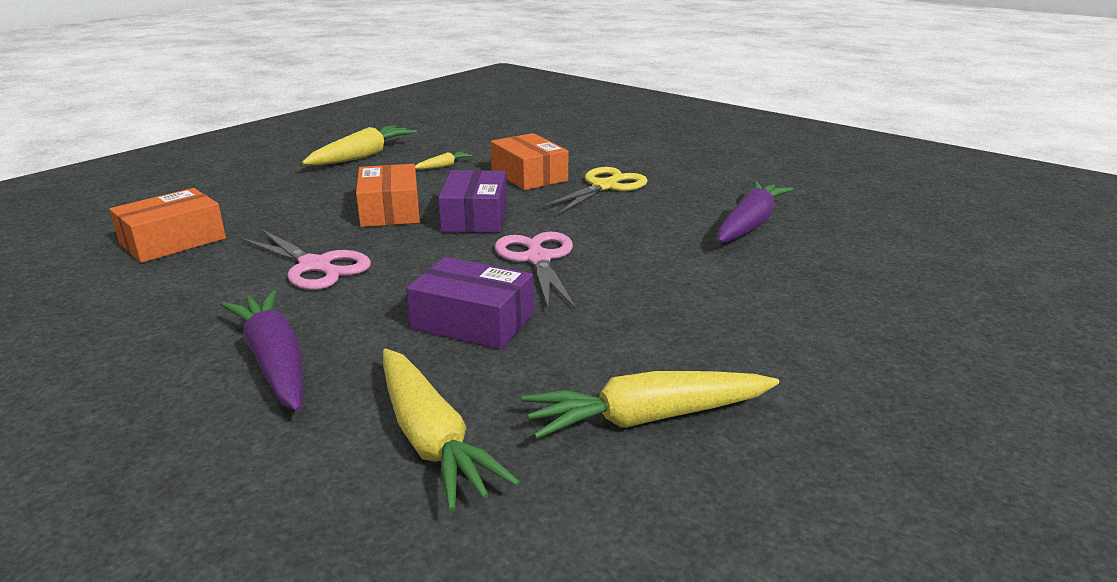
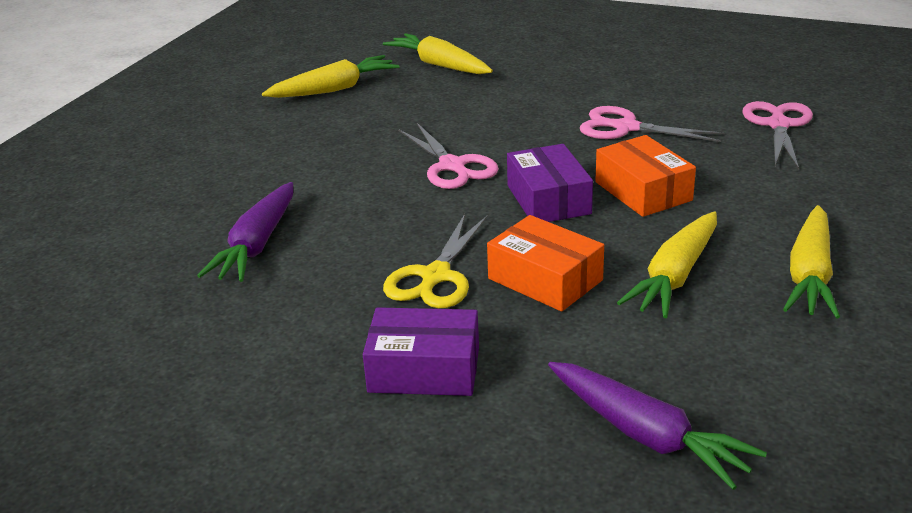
camera: 165 degrees right, 5 degrees up
orange box [109,188,226,263] -> pink scissors [743,101,813,169]
purple carrot [220,290,303,412] -> purple carrot moved to [548,362,767,490]
purple box [406,257,534,349] -> purple box moved to [363,307,479,396]
yellow carrot [415,152,472,169] -> yellow carrot [617,211,717,318], size x2.14

